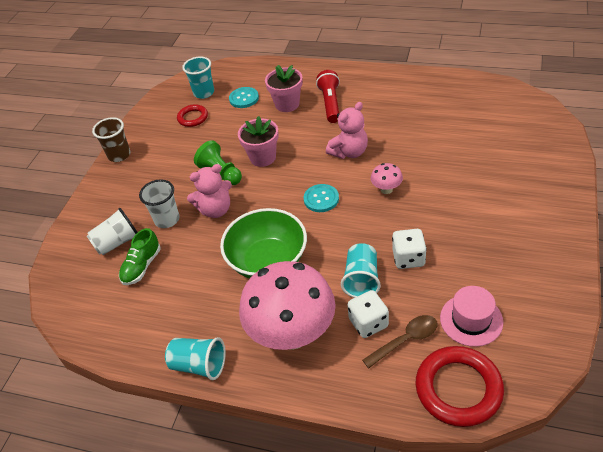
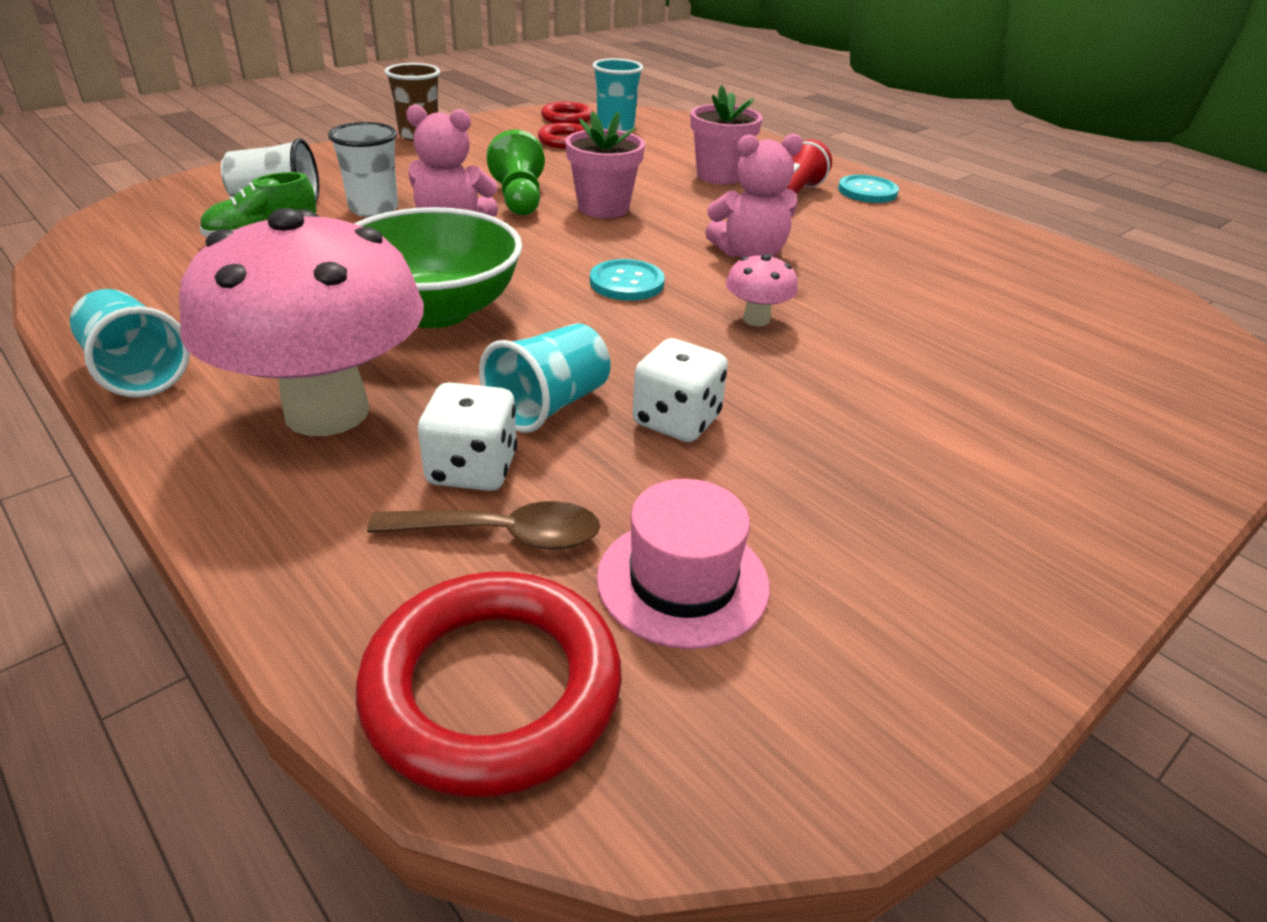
camera: 25 degrees right, 10 degrees down
turquoise button [229,87,259,108] -> turquoise button moved to [838,175,899,203]
none -> red ring [541,101,592,124]

